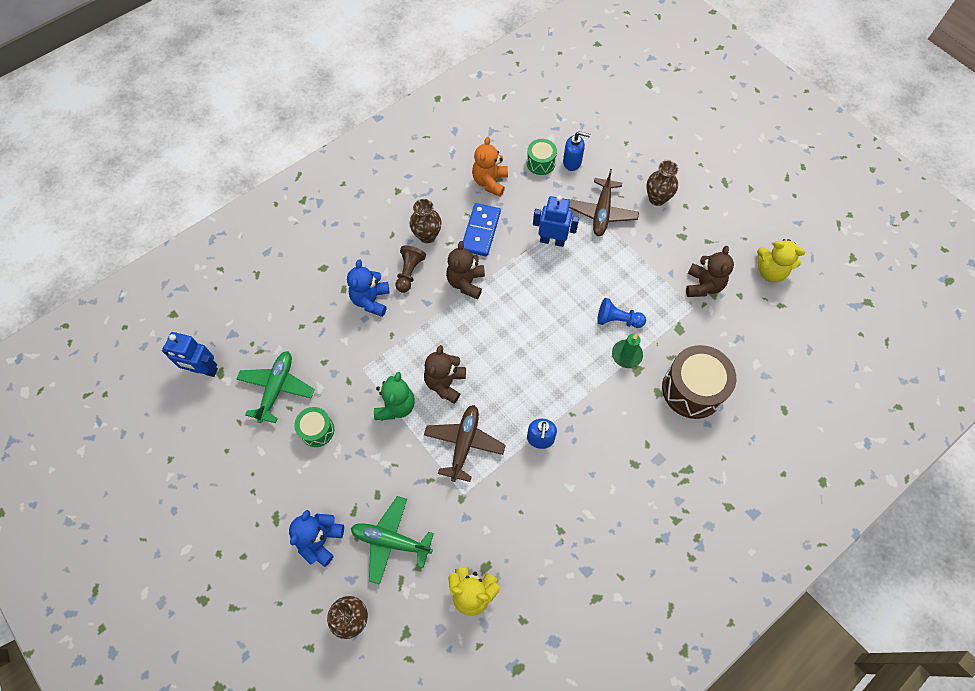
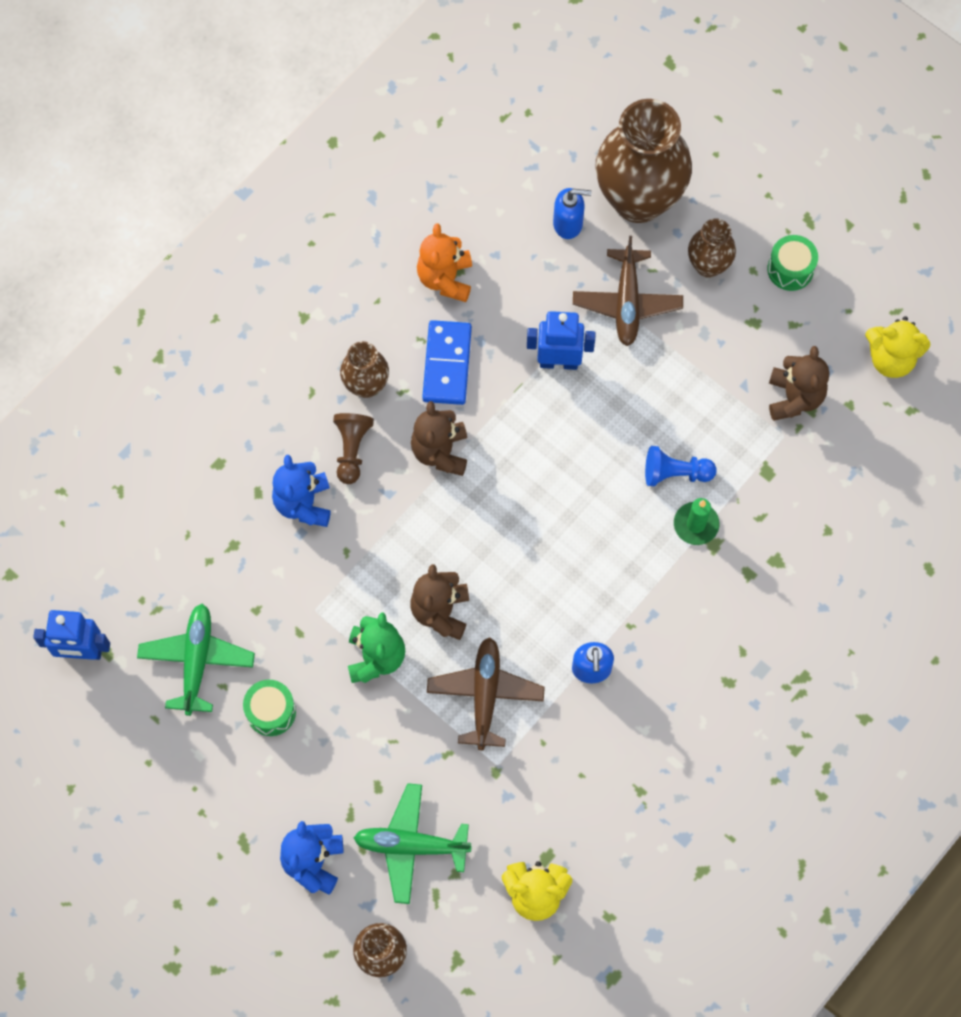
camera: 10 degrees left, 5 degrees up
green drum [527,139,557,175] -> green drum moved to [767,235,818,291]
brown drum [662,345,736,419] -> none
none -> brown vase [595,99,692,223]

